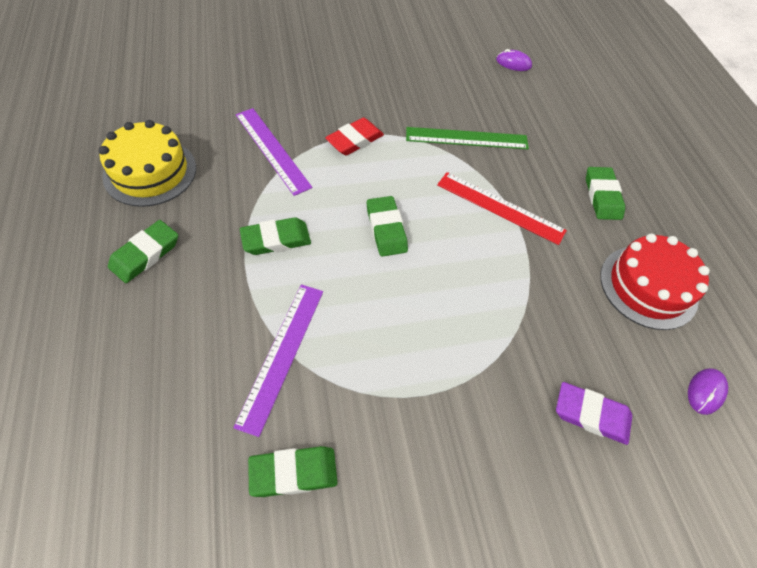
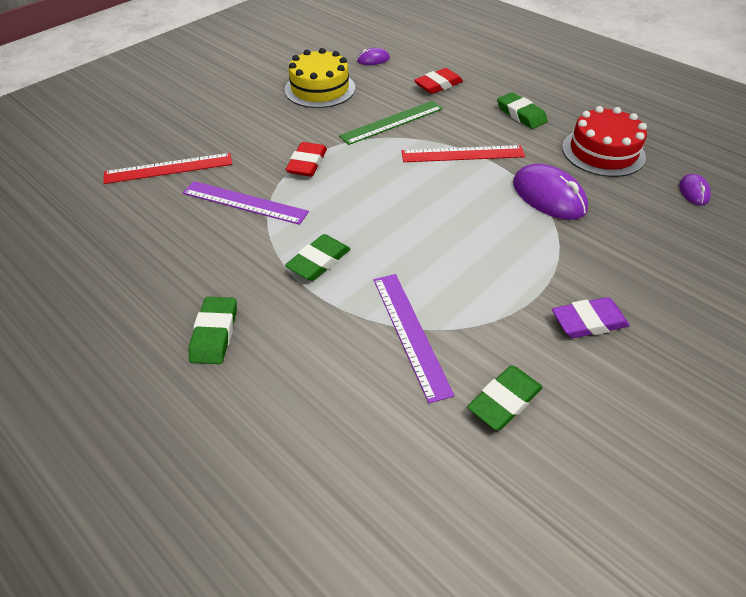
camera: 30 degrees left, 10 degrees down
yellow cake [99,120,196,207] -> yellow cake moved to [285,48,355,108]
green eraser [367,196,408,257] -> none
purple eraser [556,382,632,445] -> purple eraser moved to [552,297,630,338]
none -> red ruler [103,153,232,184]
none -> red eraser [414,68,463,94]
none -> purple mouse [513,164,588,220]

